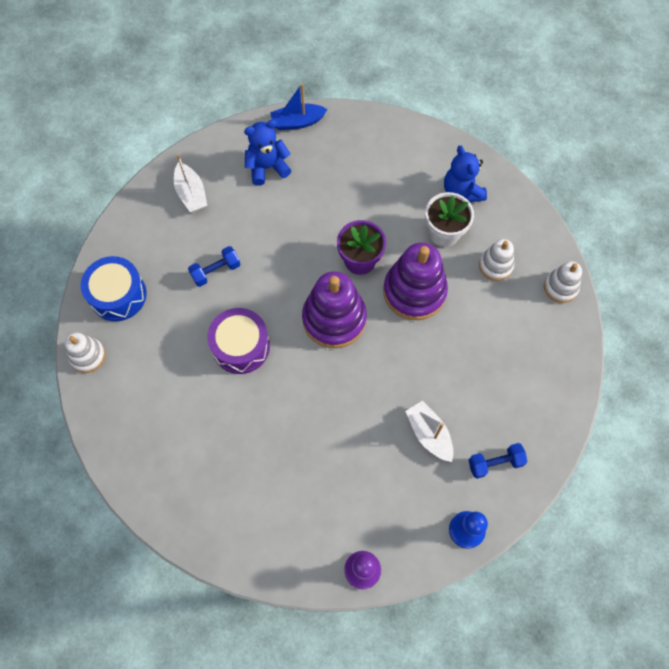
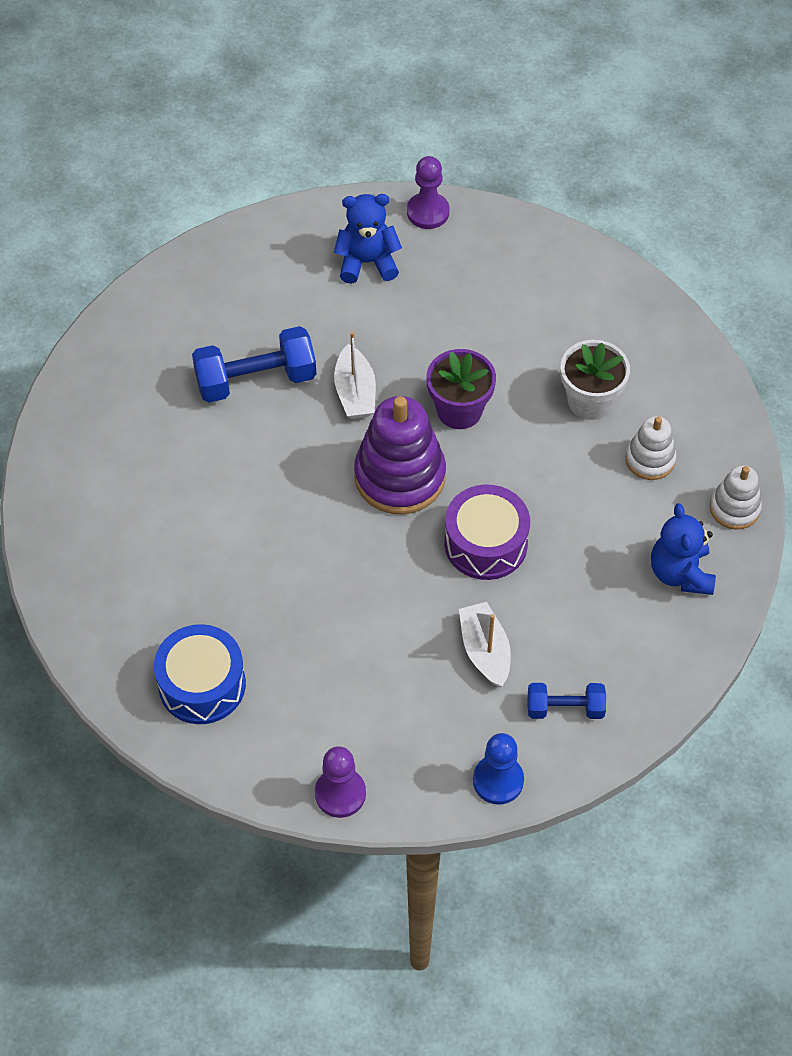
camera: 15 degrees right, 10 degrees down
white stacking toy [65,332,106,373] -> none
blue drum [81,256,147,321] -> blue drum moved to [154,624,246,724]
white boat [174,154,207,212] -> white boat moved to [334,332,376,419]
blue dumbbell [188,246,240,287] -> blue dumbbell [192,326,316,402], size x1.69
purple drum [207,308,270,374] -> purple drum moved to [444,484,530,580]
blue boat [270,84,328,130] -> purple pawn [407,156,450,229]
purple stacking toy [383,243,448,320] -> none
blue teddy bear [444,145,487,202] -> blue teddy bear moved to [651,503,716,595]

